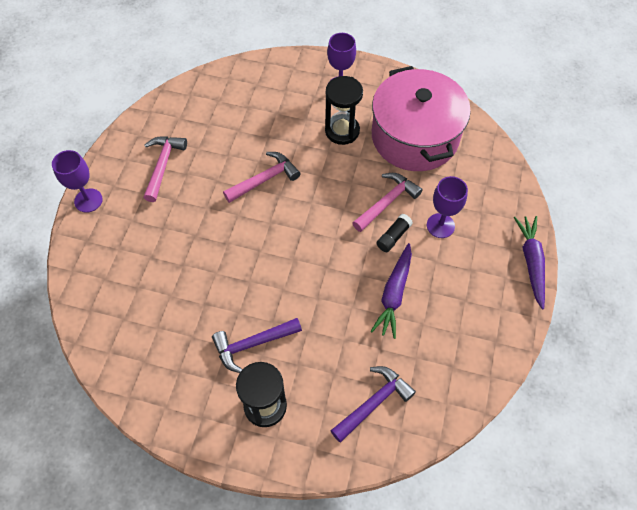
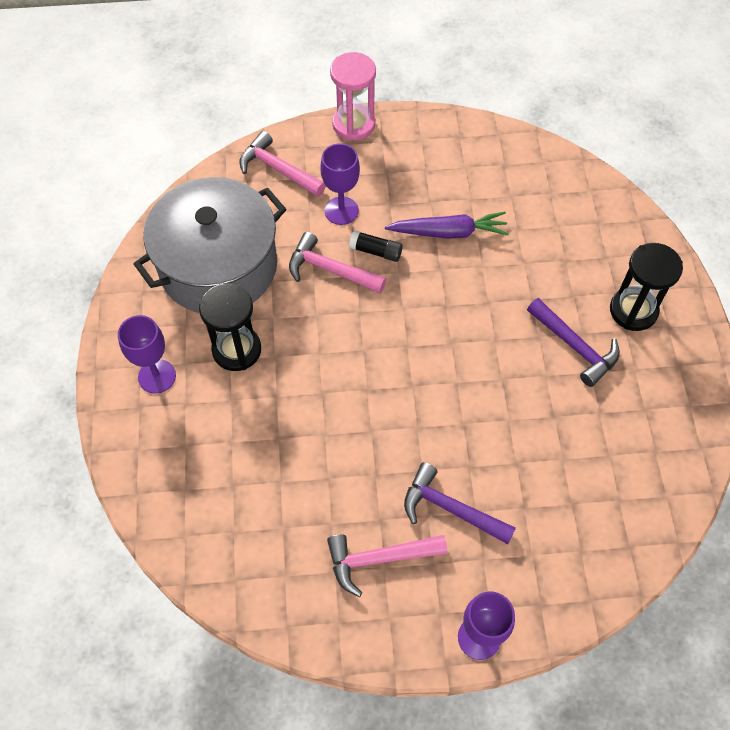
camera: 110 degrees left, 0 degrees up
pink hammer [223,152,301,203] -> pink hammer moved to [239,131,326,197]
purple hammer [330,366,416,442] -> purple hammer moved to [404,462,516,544]
pink pot [372,66,471,171] -> grey pot [134,177,286,313]
purple carrot [514,216,545,309] -> pink hourglass [330,52,376,141]

